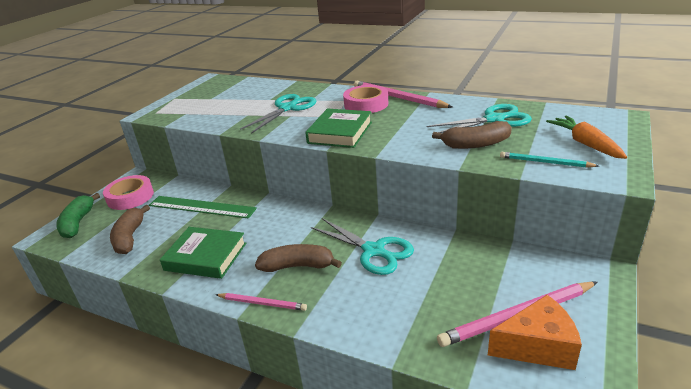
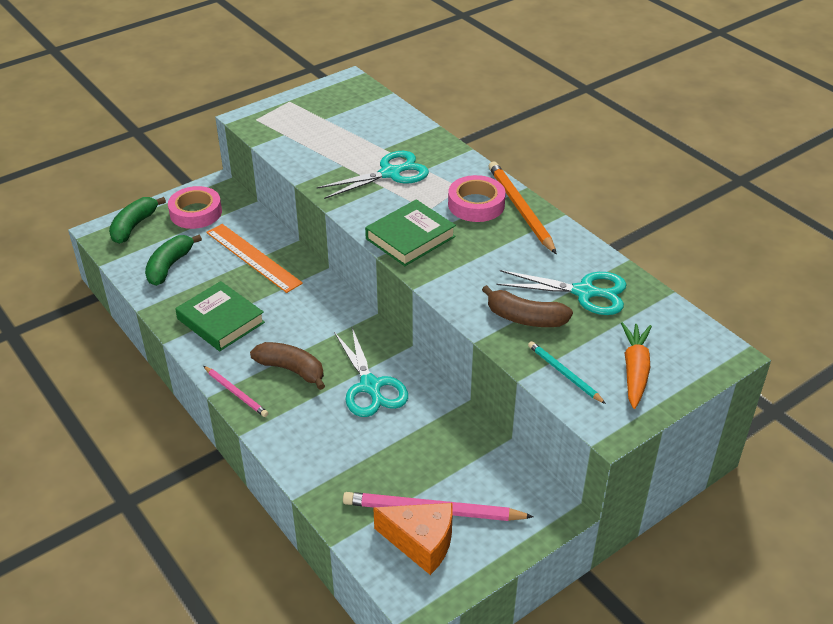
camera: 25 degrees right, 10 degrees up
brown banana [110,205,150,254] -> green banana [145,235,202,286]
green ruler [149,196,257,219] -> orange ruler [206,224,303,293]
pink pencil [354,81,452,108] -> orange pencil [489,162,557,254]

